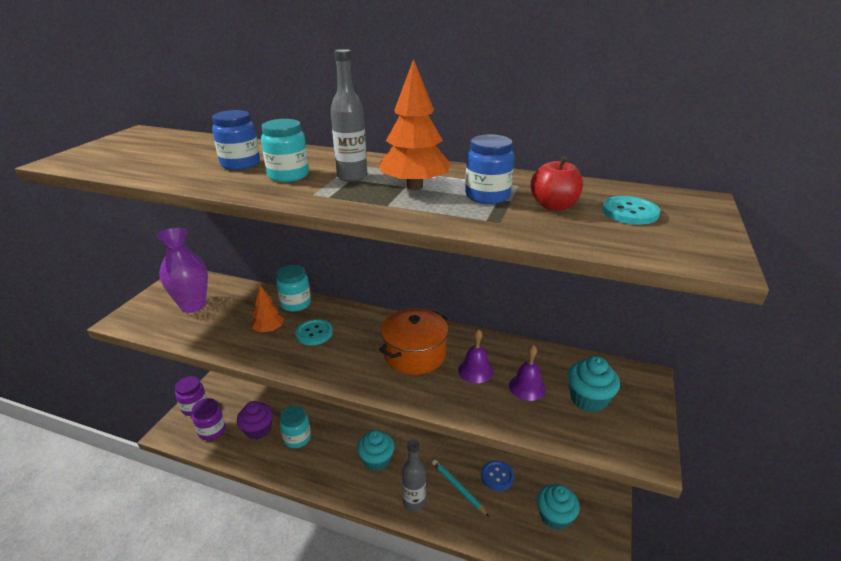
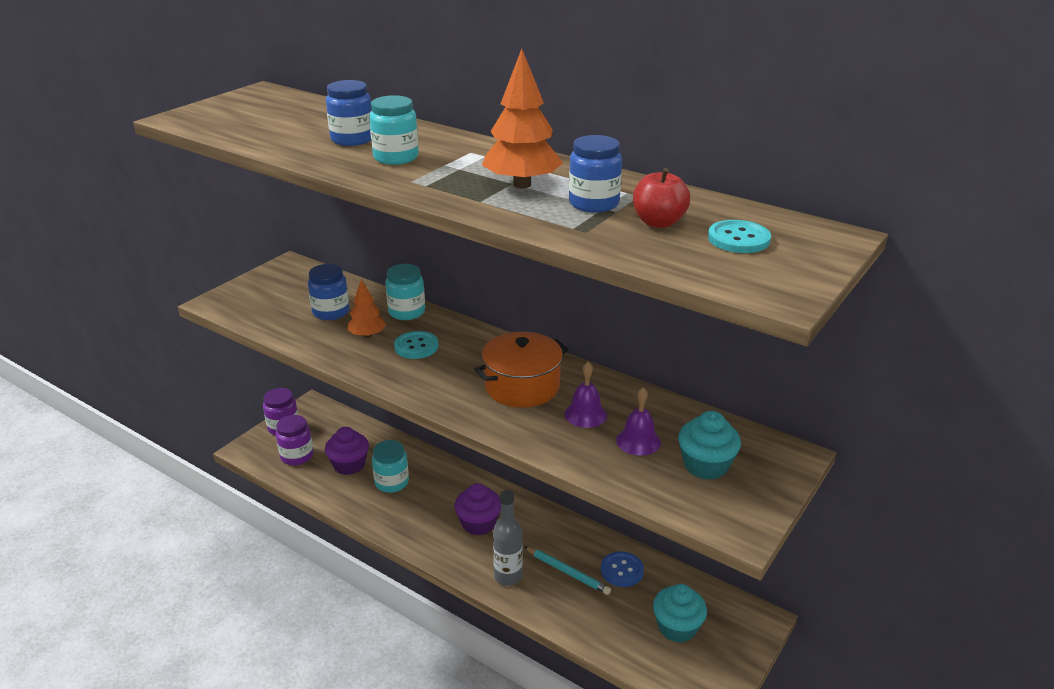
camera: 15 degrees right, 0 degrees up
purple vase [157,228,208,313] -> none
grey bottle [331,49,367,182] -> none
turquoise cupcake [357,430,395,471] -> purple cupcake [455,483,501,535]
turquoise pencil [432,460,489,517] -> turquoise pencil turned 150 degrees clockwise [524,546,611,595]
none -> blue jar [308,264,349,320]

